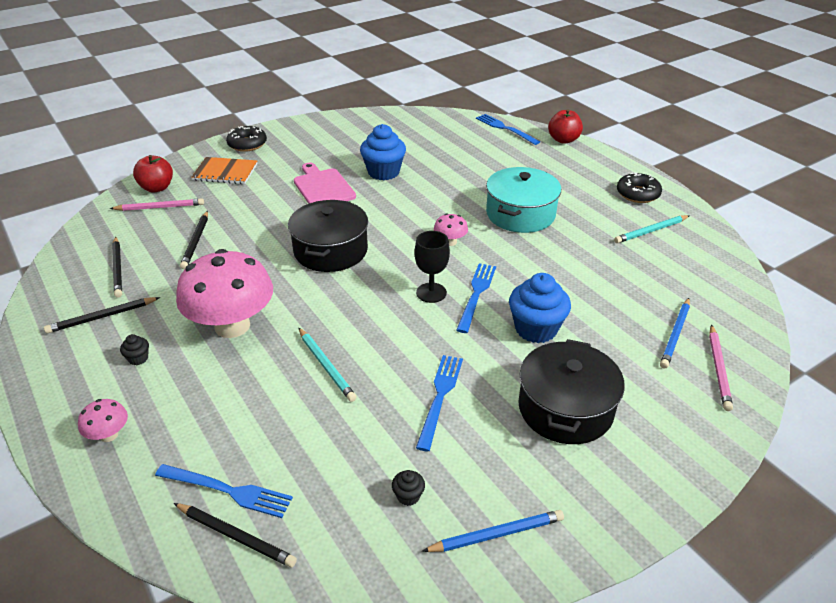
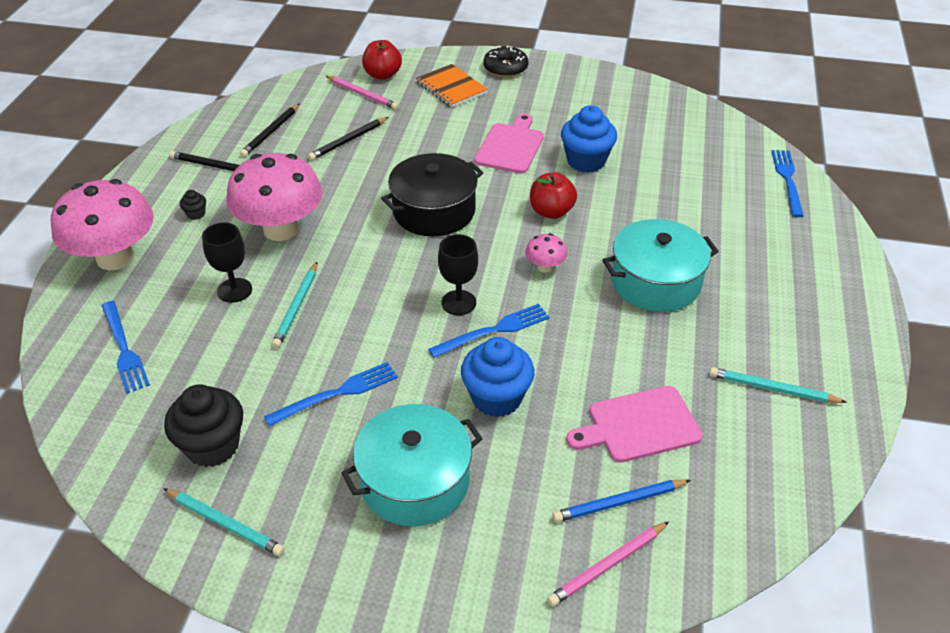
camera: 45 degrees right, 5 degrees up
pink mushroom [78,399,128,442] -> pink mushroom [51,179,154,271], size x2.32
black pencil [174,503,297,568] -> none
black cupcake [392,470,425,506] -> black cupcake [164,384,243,467], size x2.29
blue pencil [422,510,564,552] -> turquoise pencil [163,488,285,556]
black pot [518,339,625,444] -> turquoise pot [342,404,482,526]
red apple [548,109,583,144] -> red apple moved to [530,172,577,219]
black donut [617,172,662,203] -> none
none -> black goblet [202,222,252,303]
none -> pink cutting board [566,386,703,463]

